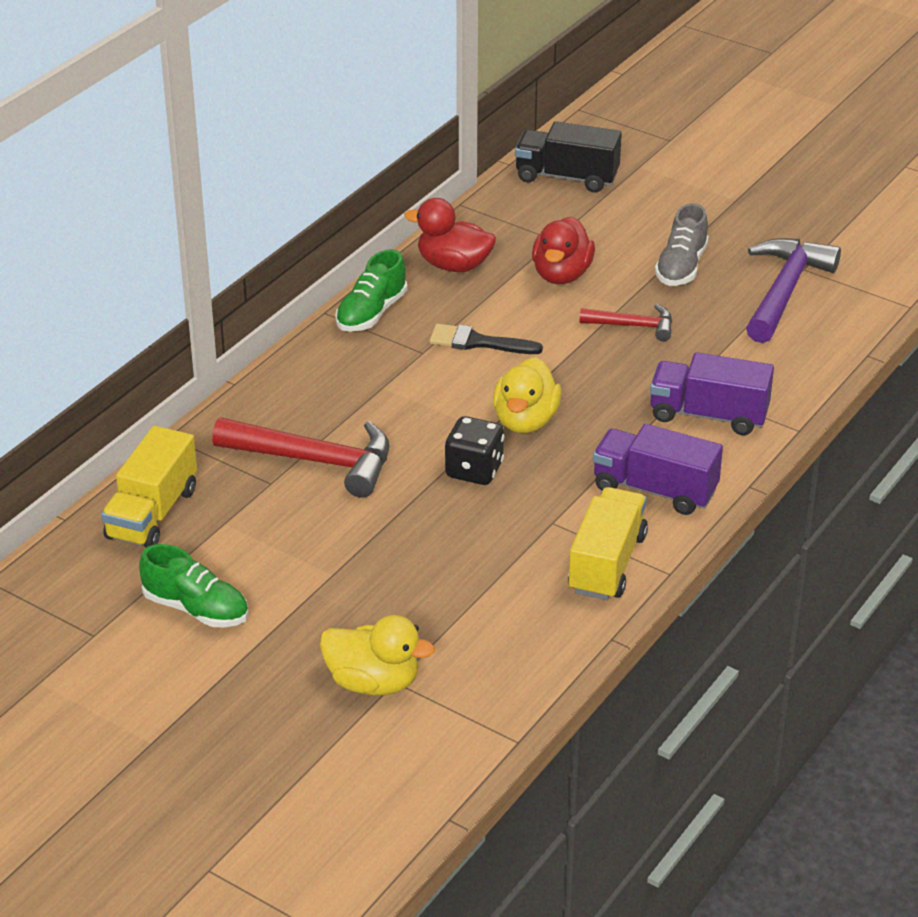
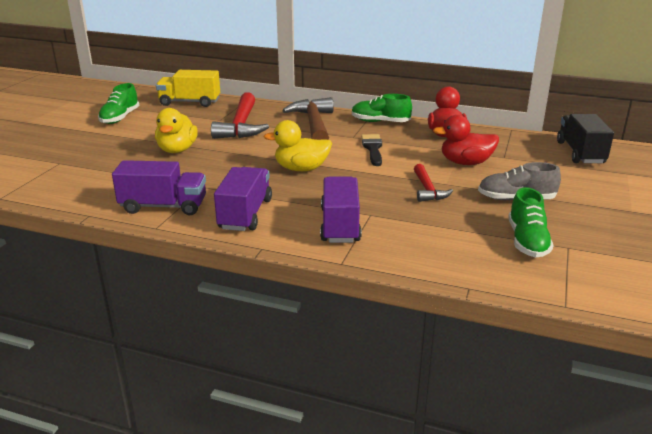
camera: 75 degrees right, 10 degrees down
yellow duck [320,615,435,696] -> yellow duck moved to [155,108,198,153]
black dice [445,416,504,485] -> none
yellow truck [568,487,648,600] -> purple truck [112,160,206,215]
purple hammer [746,238,841,343] -> green shoe [508,187,554,257]
none -> brown hammer [282,97,334,140]

